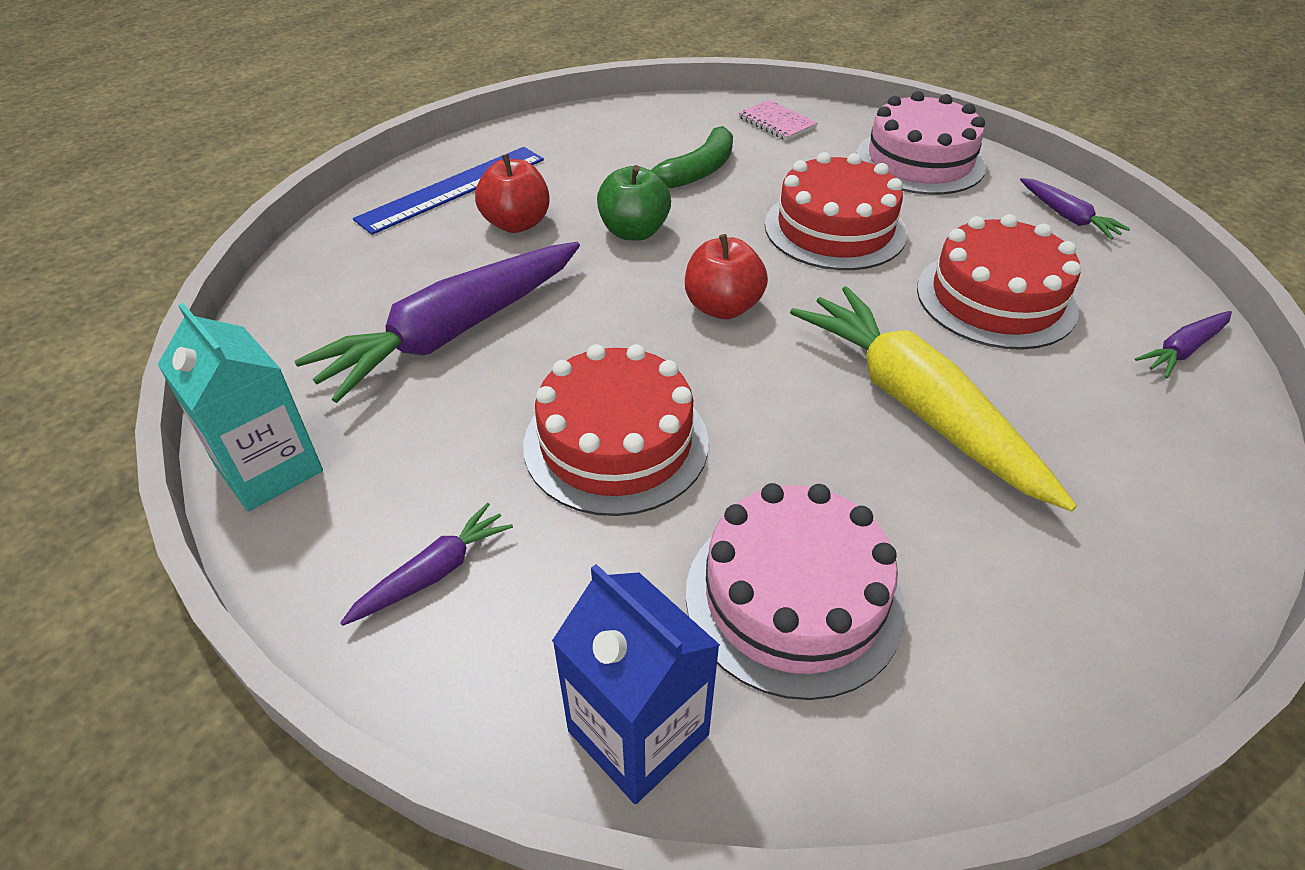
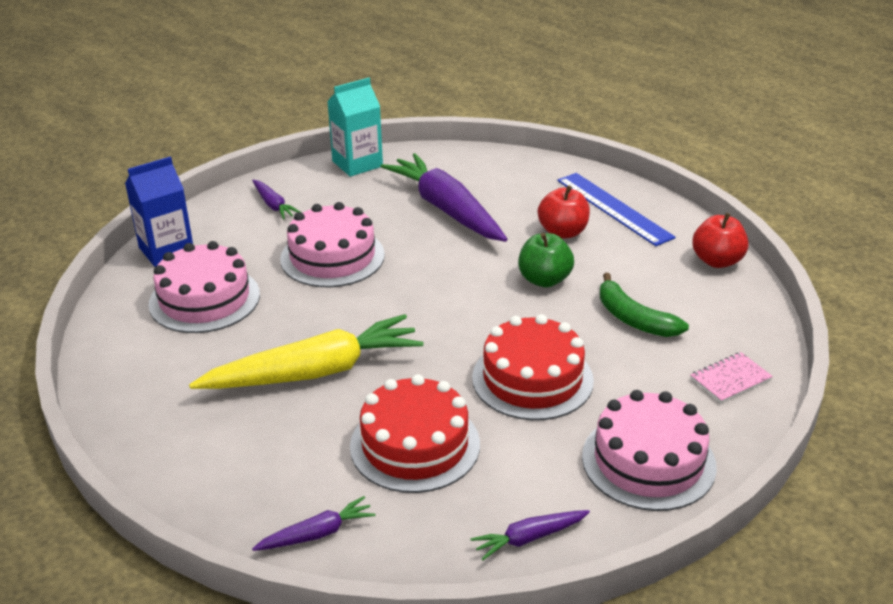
camera: 100 degrees right, 10 degrees down
red cake [523,344,708,516] -> pink cake [280,202,385,287]
red apple [685,234,768,319] -> red apple moved to [692,213,749,268]
purple carrot [1135,311,1232,378] -> purple carrot turned 90 degrees clockwise [252,496,375,551]

